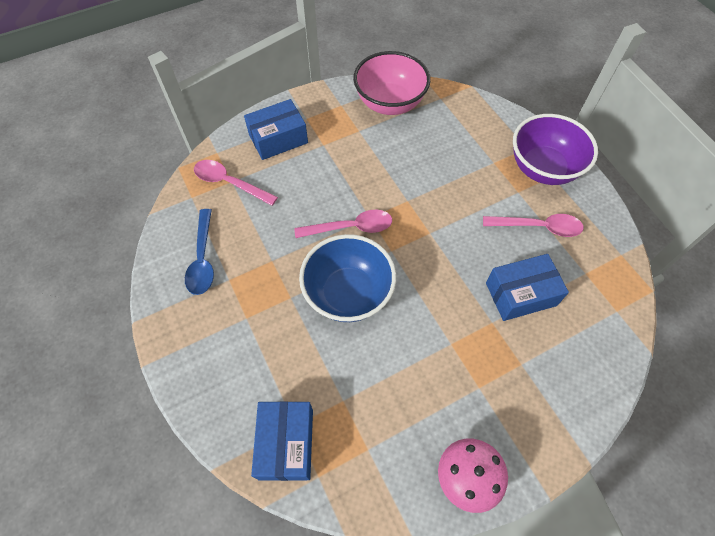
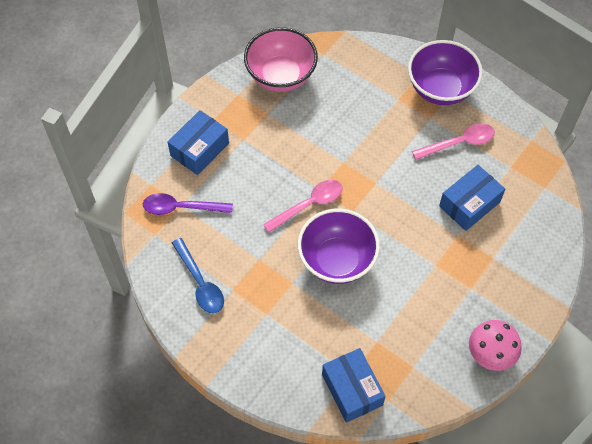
camera: 25 degrees left, 0 degrees up
pink spoon [194,160,278,206] -> purple spoon [143,193,233,215]
blue bowl [299,234,396,322] -> purple bowl [298,209,380,284]

